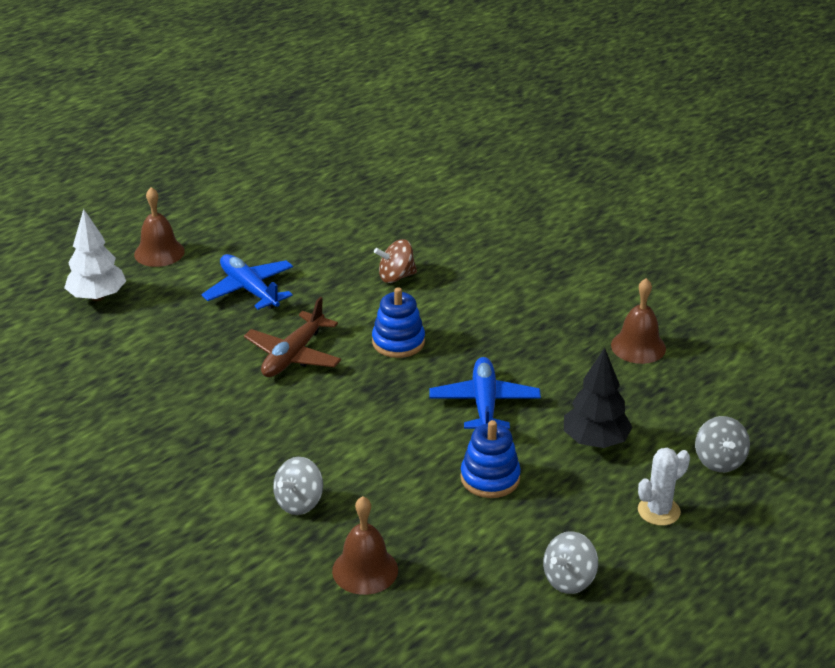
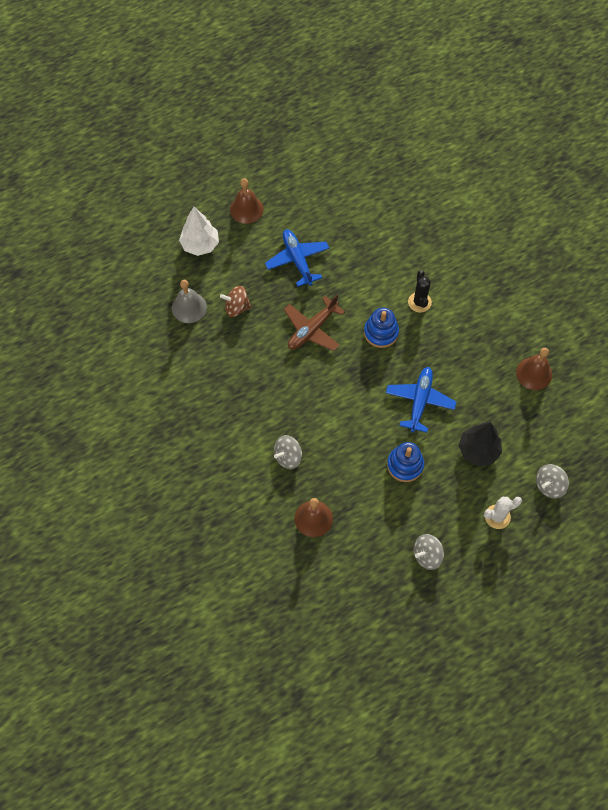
camera: 15 degrees right, 30 degrees up
brown spinning top [374,239,417,283] -> brown spinning top moved to [220,286,252,317]
grey spinning top [695,416,750,472] -> grey spinning top turned 45 degrees clockwise [536,464,569,499]
none -> grey bell [172,280,207,323]
none -> black cactus [408,270,432,313]

